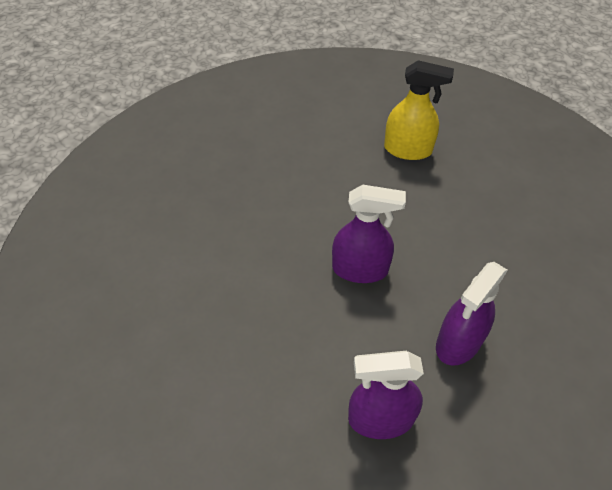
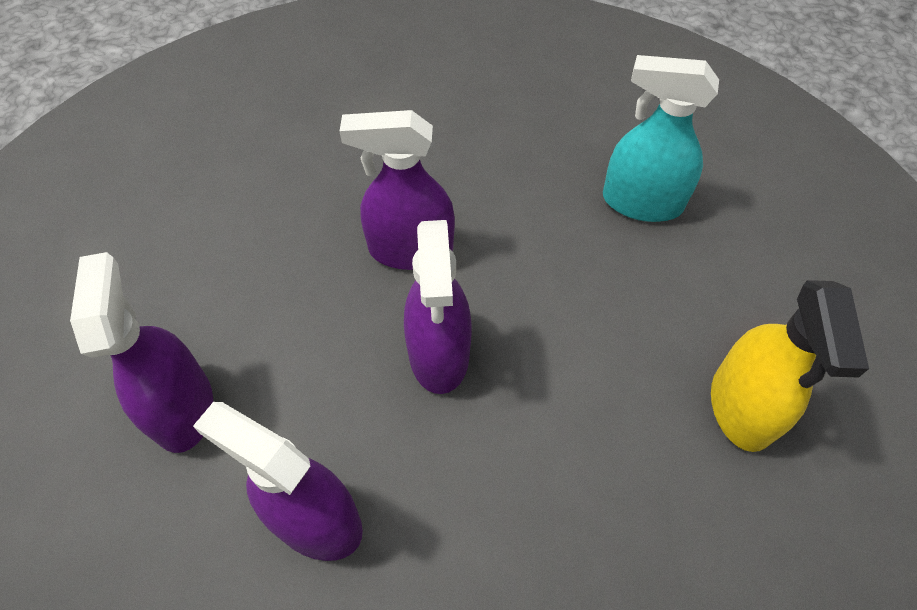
camera: 80 degrees right, 5 degrees up
none -> purple spray bottle [339,110,455,270]
none -> turquoise spray bottle [603,55,719,222]

